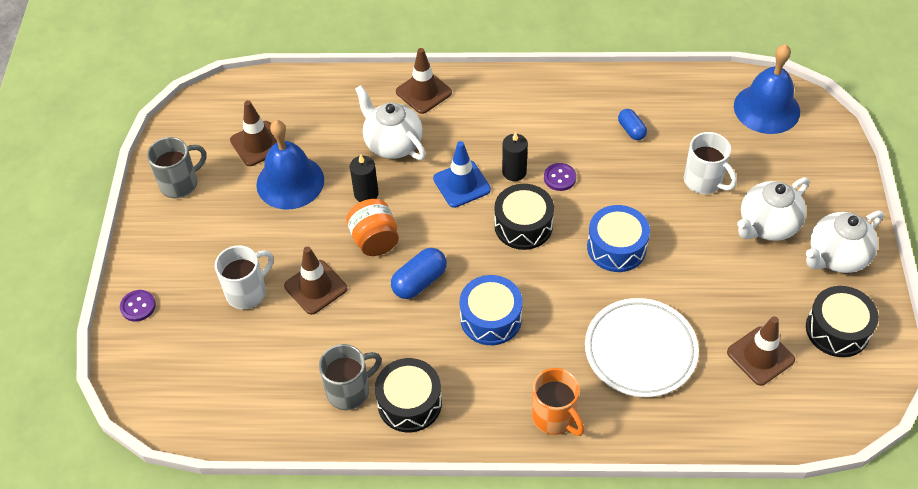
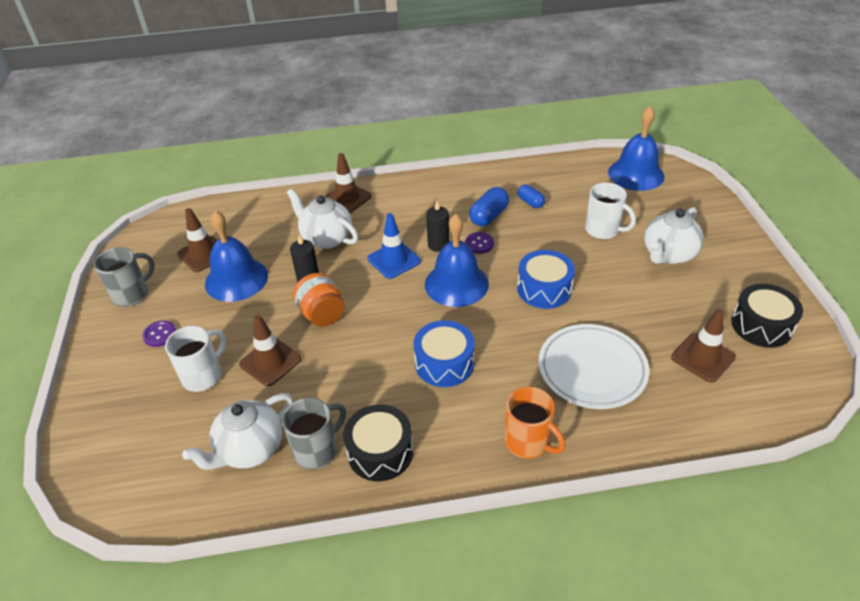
camera: 10 degrees left, 10 degrees down
purple button [120,290,156,322] -> purple button moved to [142,320,176,347]
blue capsule [391,248,447,299] -> blue capsule moved to [469,187,509,226]
black drum [494,184,554,250] -> blue bell [425,214,489,307]
white teapot [806,211,884,273] -> white teapot moved to [182,393,293,469]

